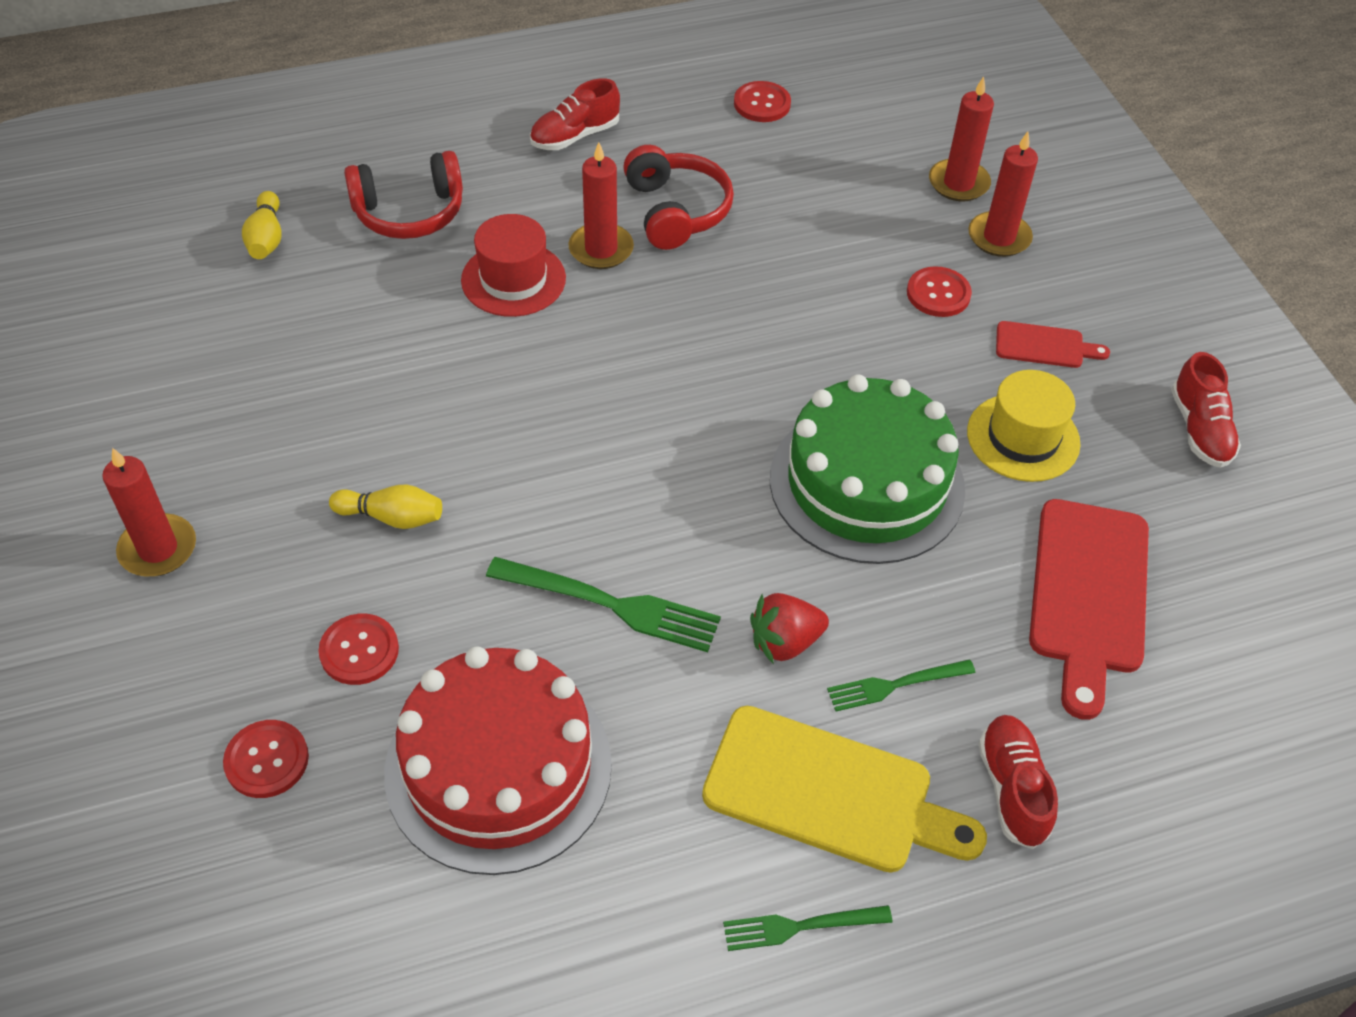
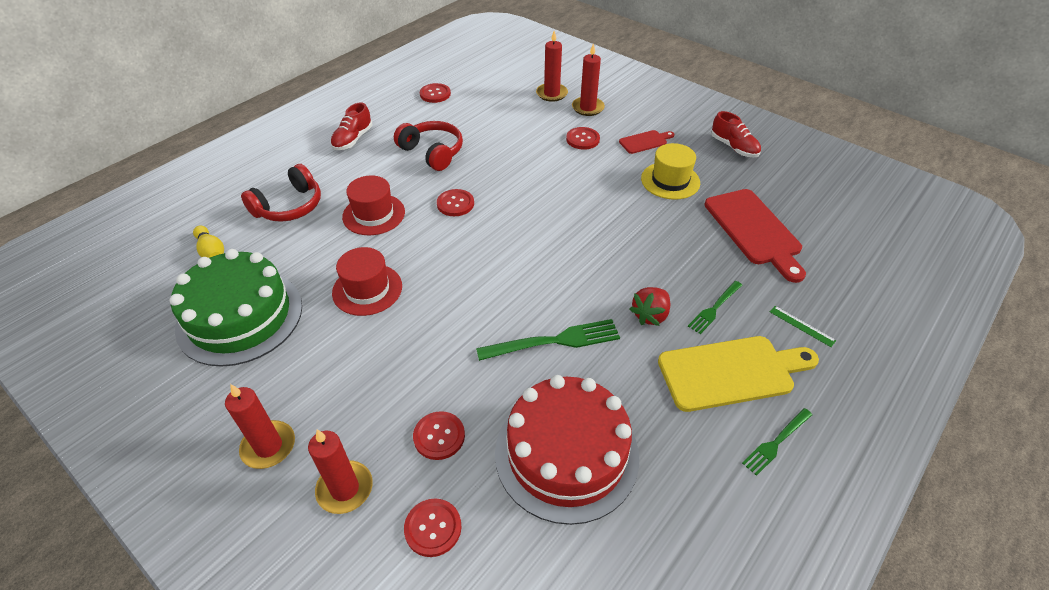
camera: 30 degrees left, 5 degrees down
yellow bowling pin [329,485,442,529] -> none
red candle [568,142,634,269] -> red candle moved to [308,430,373,514]
green cake [770,374,965,564] -> green cake moved to [170,249,302,367]
red shoe [978,715,1058,849] -> green ruler [770,306,836,347]
none -> red hat [332,247,402,316]
none -> red button [437,189,474,216]

